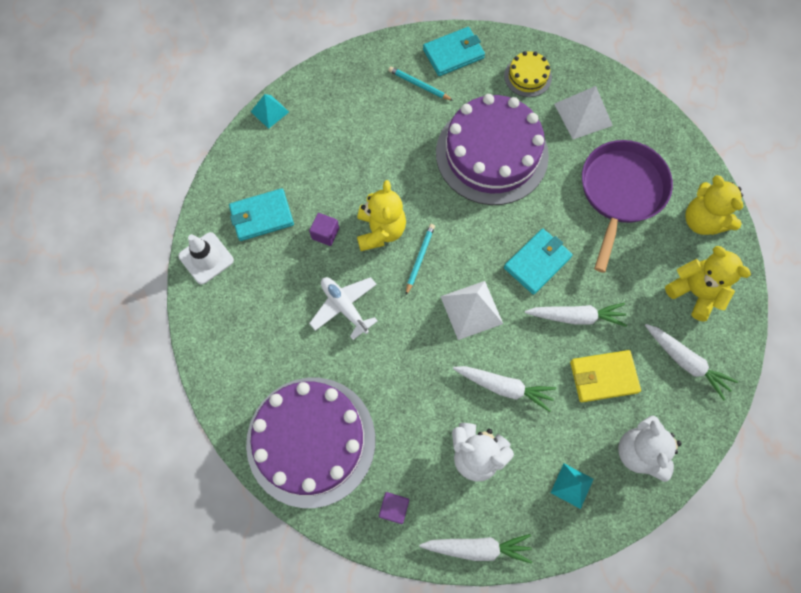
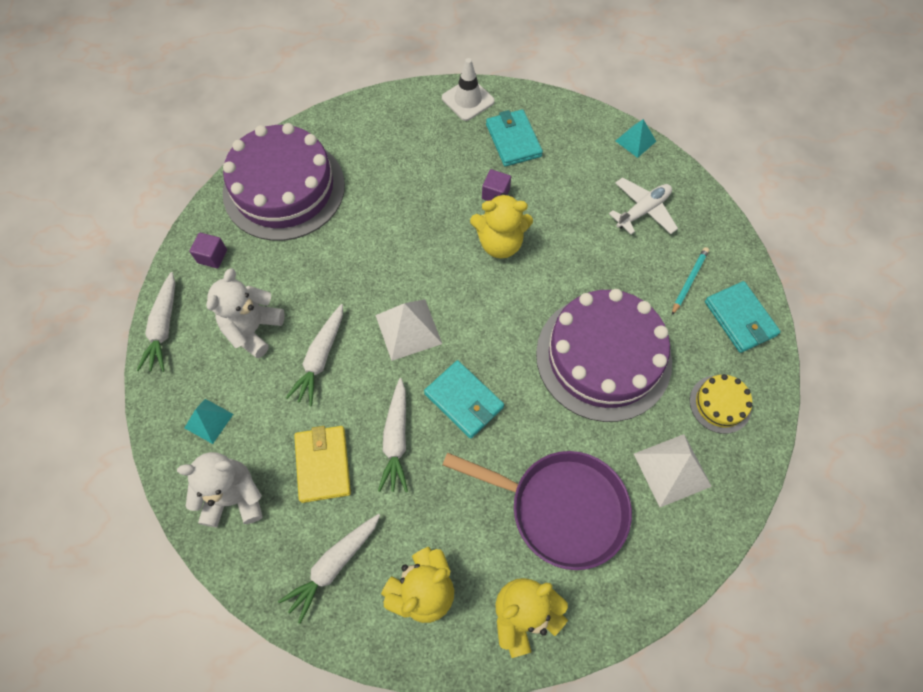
camera: 90 degrees right, 5 degrees down
white plane [309,277,378,340] -> white plane moved to [609,177,678,234]
turquoise pencil [406,224,435,295] -> none

